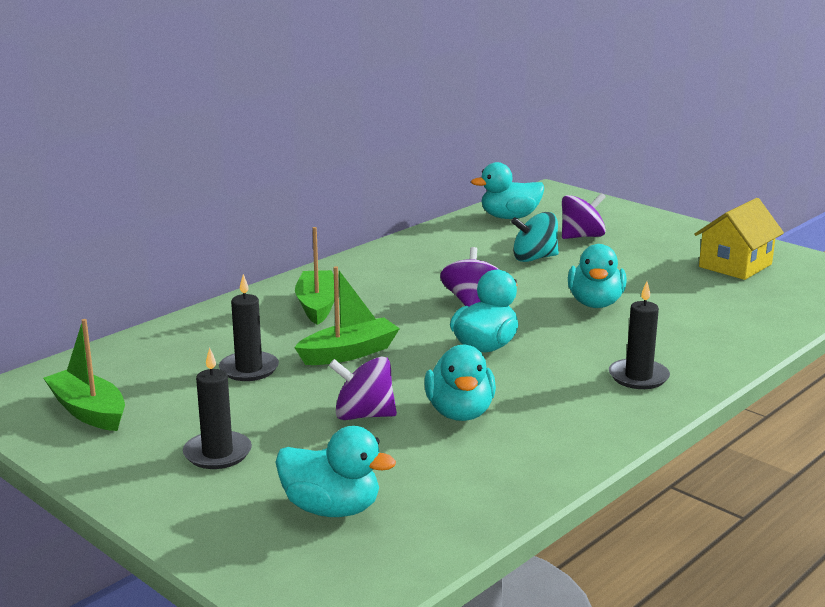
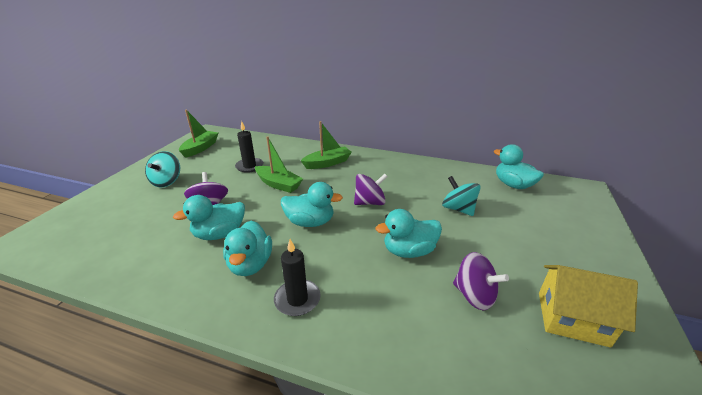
camera: 65 degrees right, 10 degrees up
black candle [183,348,252,469] -> turquoise spinning top [145,151,180,187]
turquoise duck [275,426,396,517] -> turquoise duck moved to [223,221,272,276]
purple spinning top [562,193,606,239] -> purple spinning top moved to [453,252,509,310]

